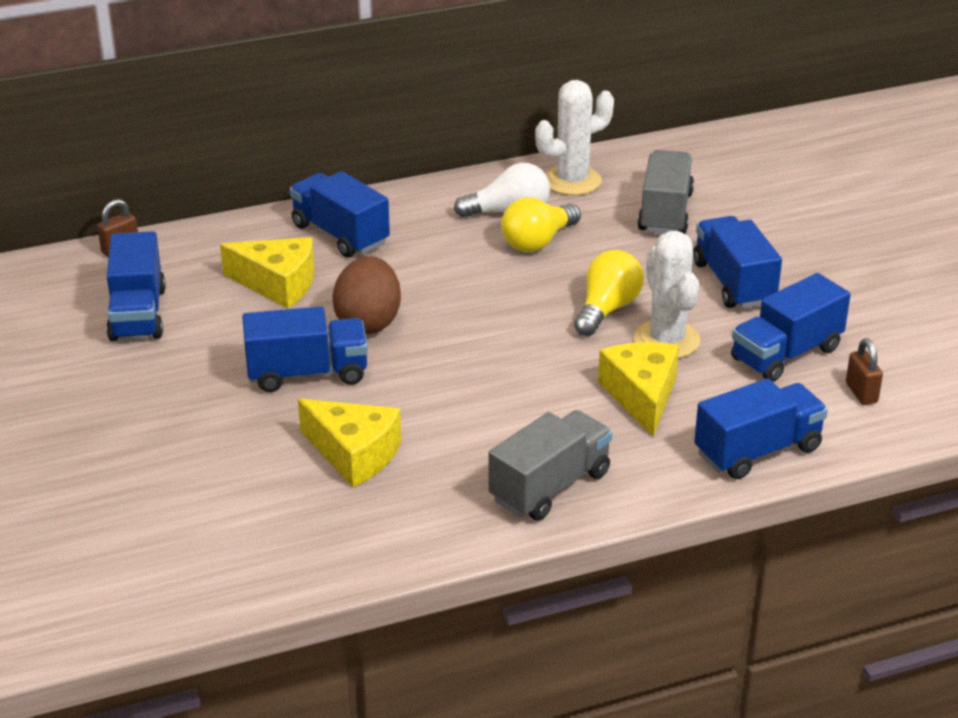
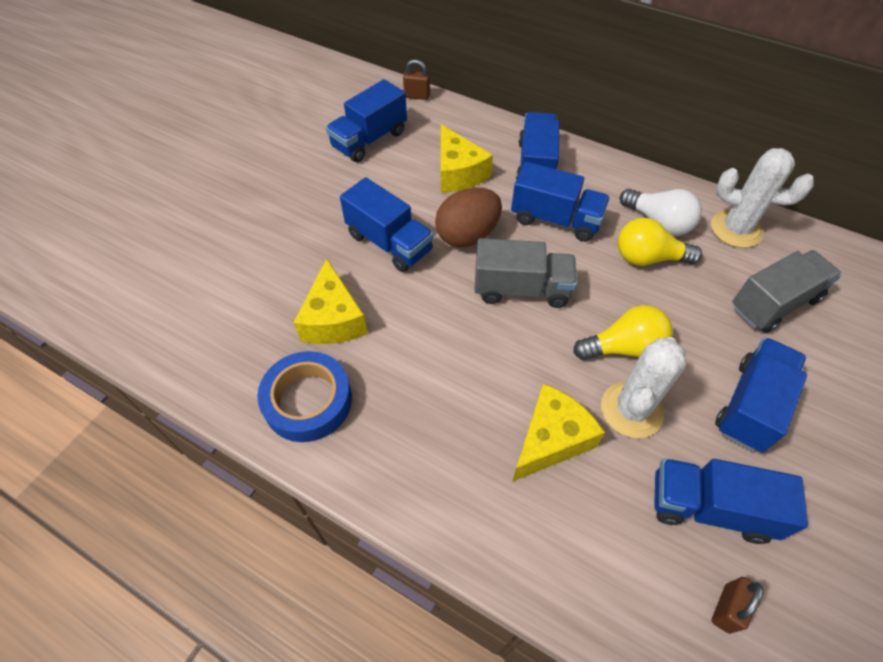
camera: 50 degrees right, 20 degrees up
grey truck [488,410,612,521] -> grey truck moved to [474,238,577,308]
blue truck [694,378,828,479] -> blue truck moved to [511,162,610,242]
none -> blue tape [257,351,352,442]

